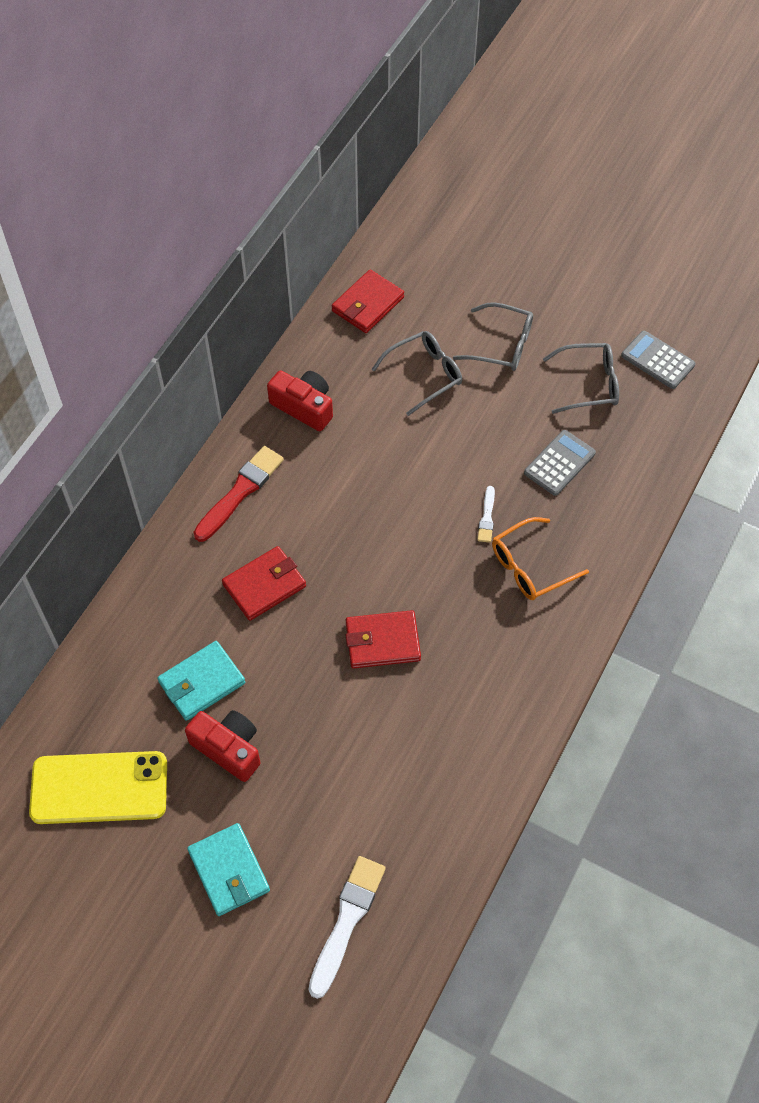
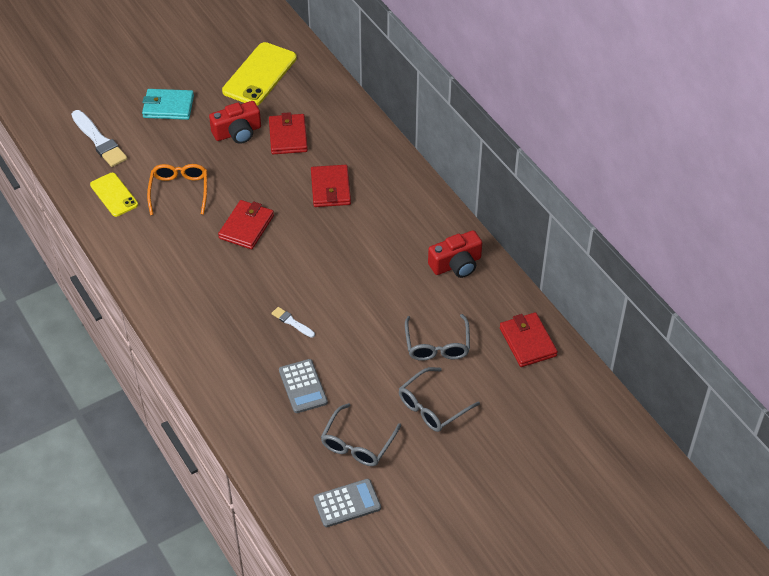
camera: 120 degrees right, 10 degrees down
turquoise wallet [157,641,245,721] -> red wallet [269,112,308,154]
red brush [193,446,284,542] -> none
orange glasses [492,517,589,600] -> orange glasses moved to [147,164,207,215]
none -> yellow phone [90,173,138,217]

